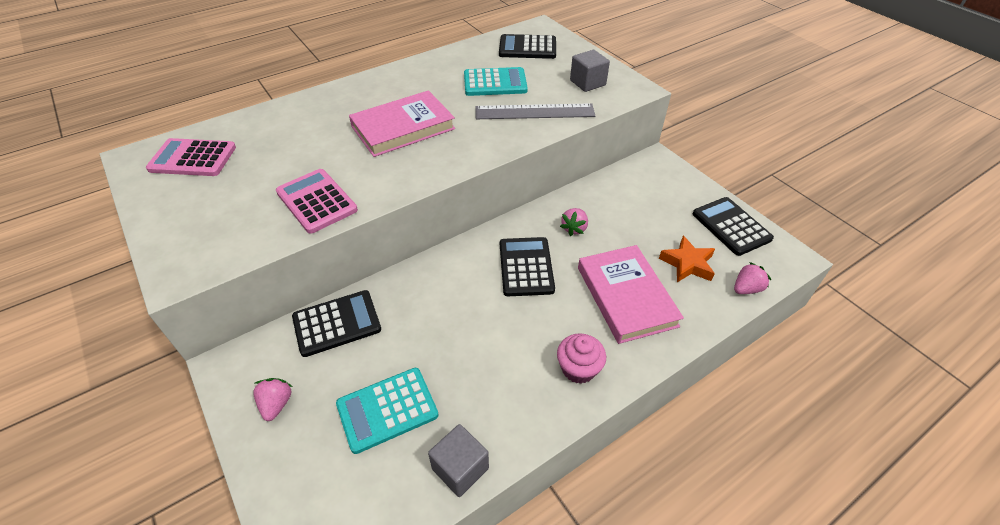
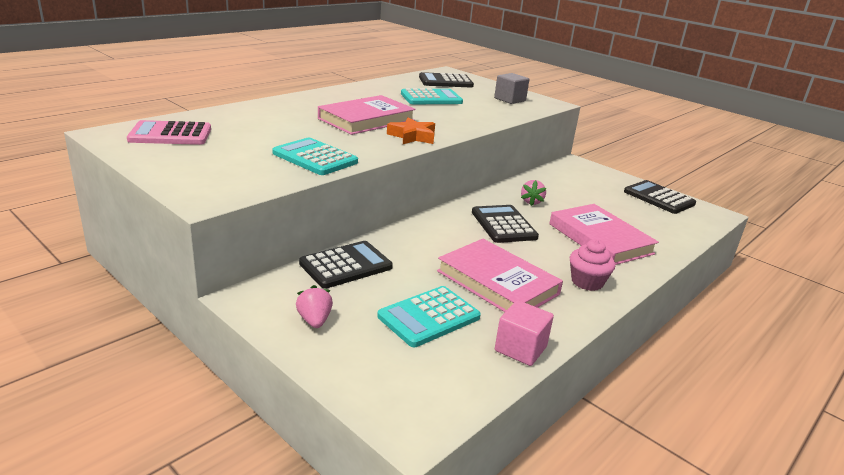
camera: 15 degrees left, 20 degrees down
pink calculator [276,169,358,234] -> turquoise calculator [272,138,358,175]
grey cube [428,424,489,497] -> pink cube [495,300,554,366]
grey ruler [475,103,595,119] -> none
orange star [659,236,715,282] -> orange star moved to [387,117,435,144]
pink strawberry [734,262,771,294] -> none
none -> pink book [437,239,563,312]

